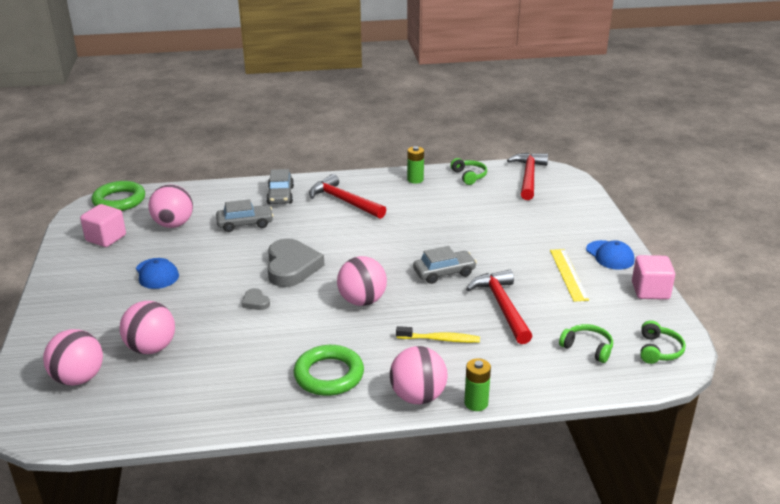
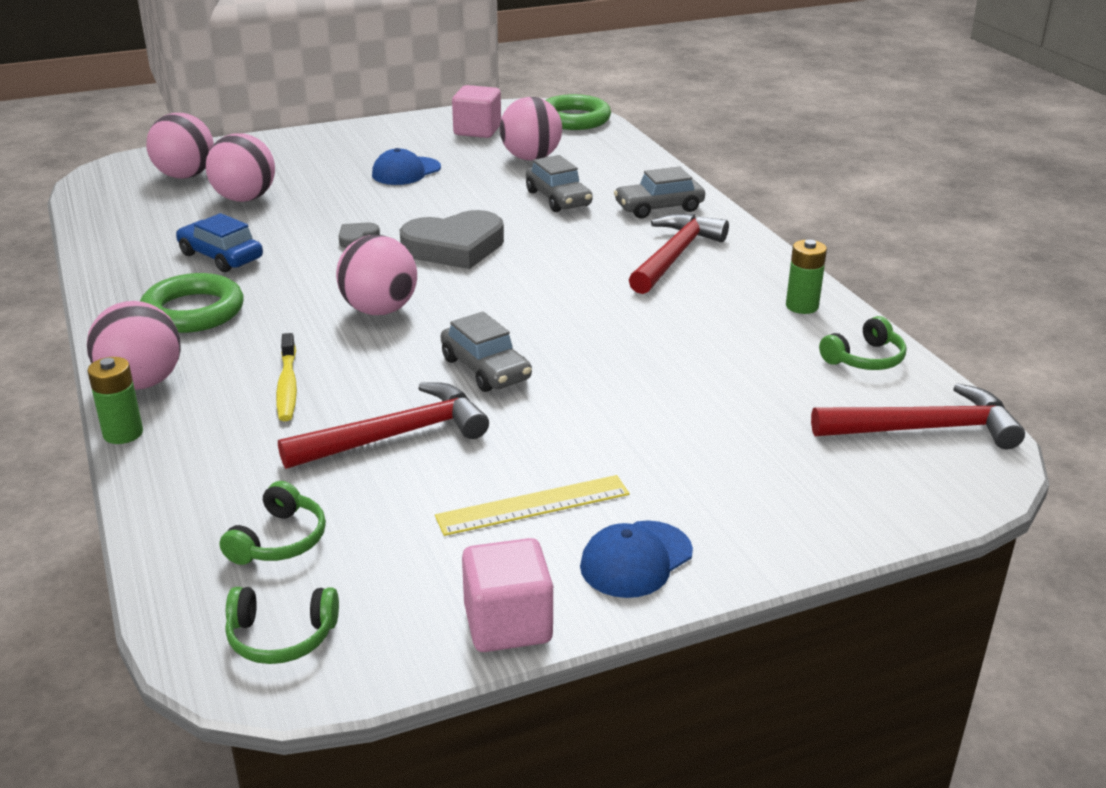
camera: 75 degrees right, 0 degrees up
none -> blue car [176,213,263,272]

